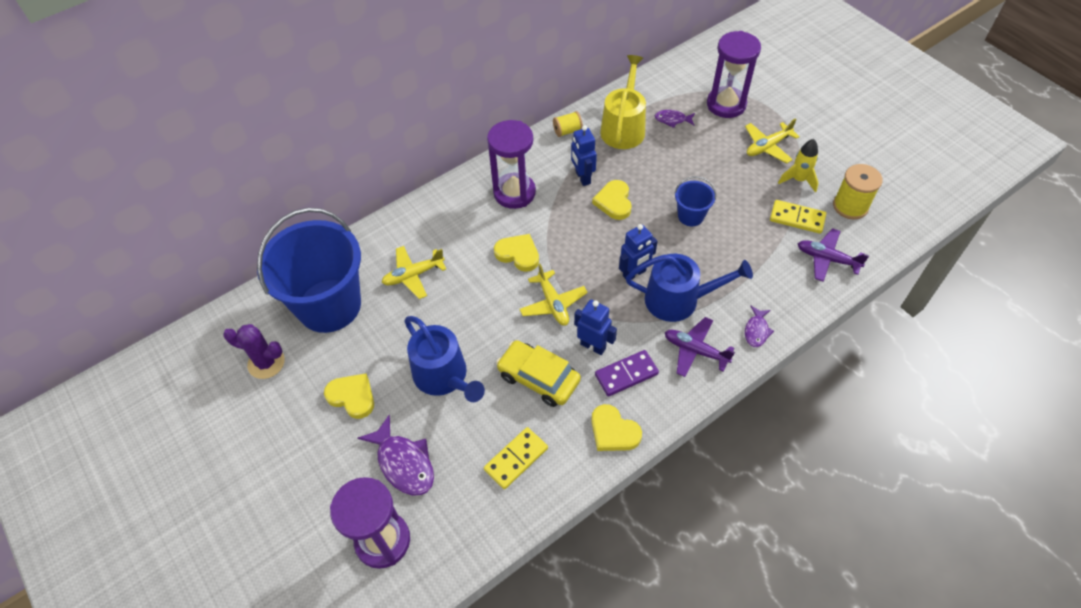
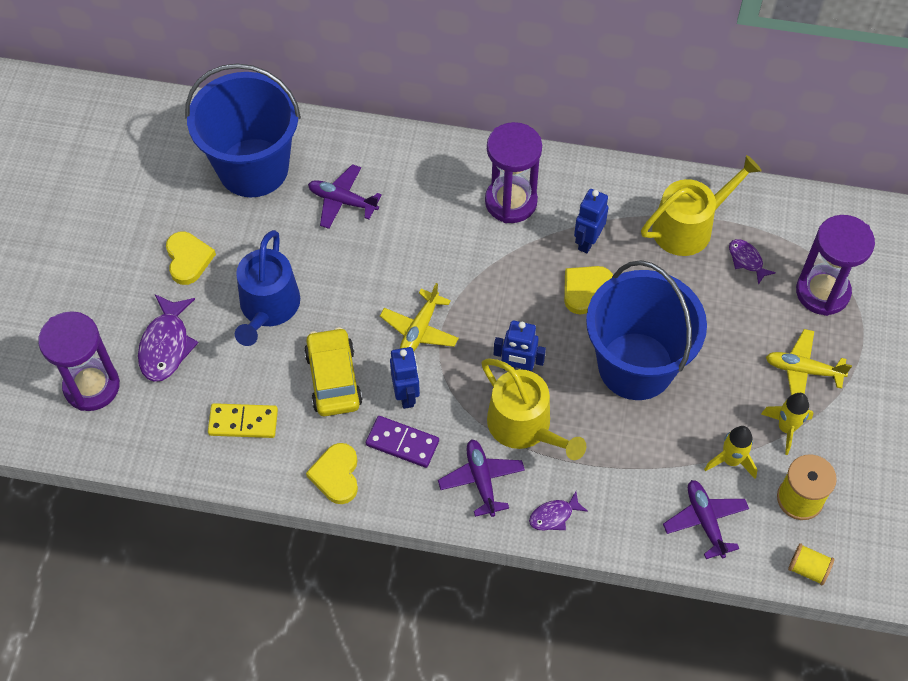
camera: 45 degrees right, 5 degrees up
purple cactus [223,324,285,379] -> none
yellow plane [381,246,446,299] -> purple plane [308,164,382,229]
yellow heart [494,234,539,272] -> none
yellow spool [553,111,583,137] -> yellow spool moved to [788,543,834,585]
blue watering can [626,254,753,322] -> yellow watering can [482,358,586,460]
blue bucket [675,176,716,226] -> blue bucket [586,260,707,400], size x2.30
yellow domino [770,200,826,234] -> yellow rocket [704,426,758,479]

